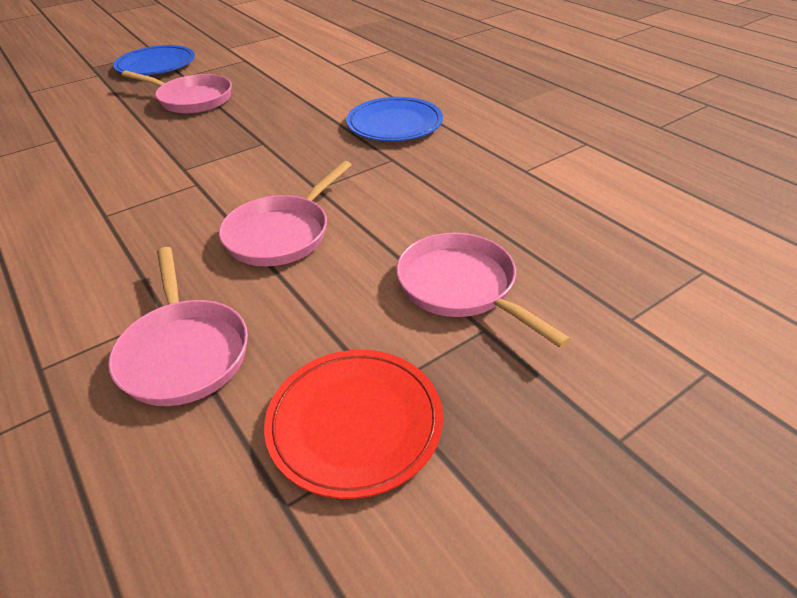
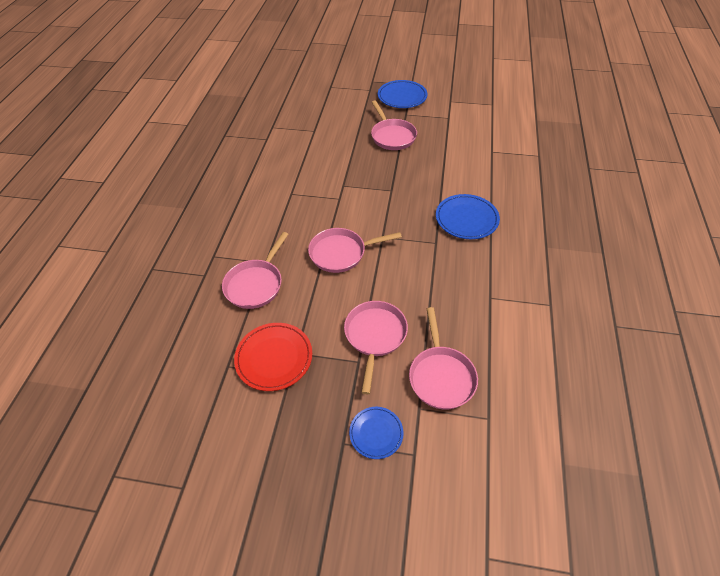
camera: 45 degrees right, 10 degrees up
none -> blue plate [349,407,404,459]
none -> pink pan [409,307,478,410]

